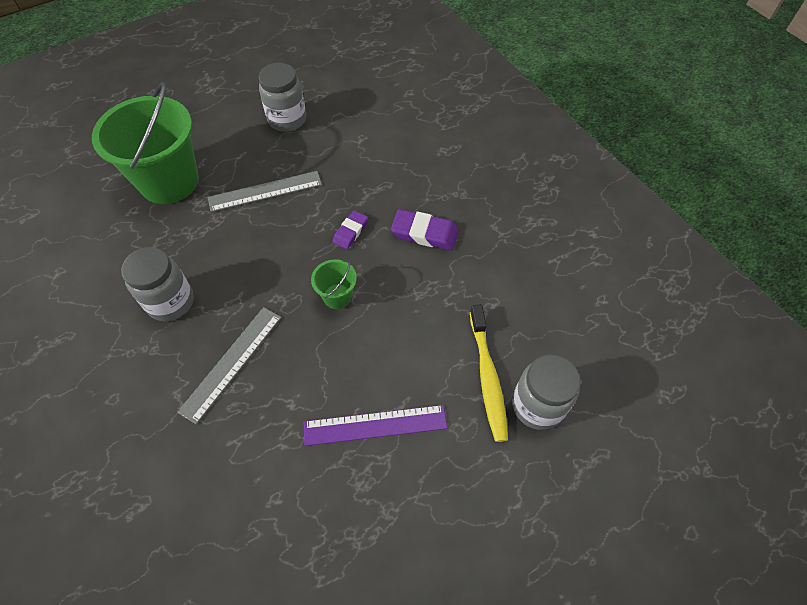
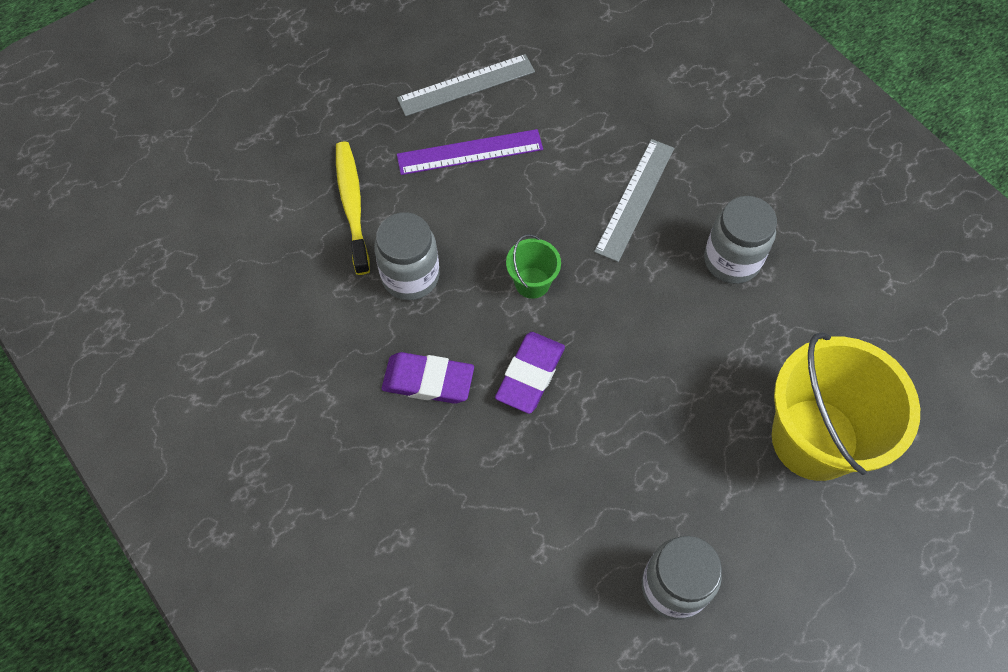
camera: 175 degrees right, 5 degrees up
green bucket [92,82,199,204] -> yellow bucket [772,332,920,481]
grey ruler [208,171,322,212] -> grey ruler moved to [397,54,535,116]
purple eraser [333,210,368,249] -> purple eraser [495,332,565,414], size x1.57
grey jar [512,355,581,430] -> grey jar moved to [374,212,440,300]

